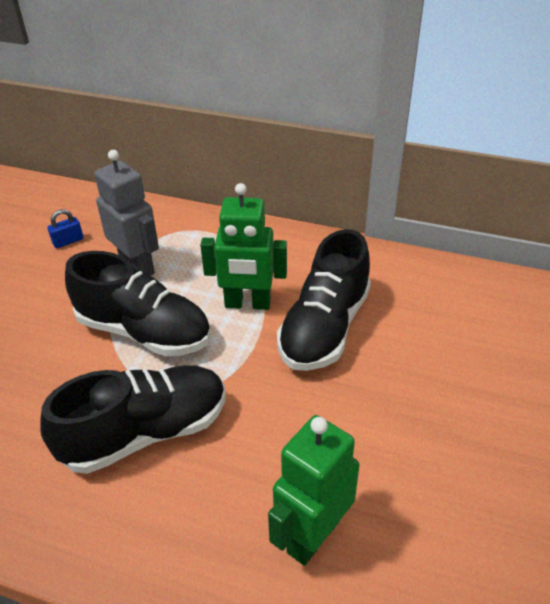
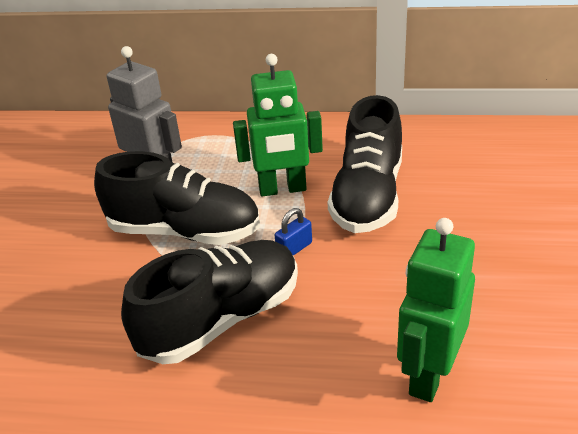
camera: 10 degrees left, 5 degrees down
blue padlock [48,209,84,248] -> blue padlock moved to [275,208,312,256]

